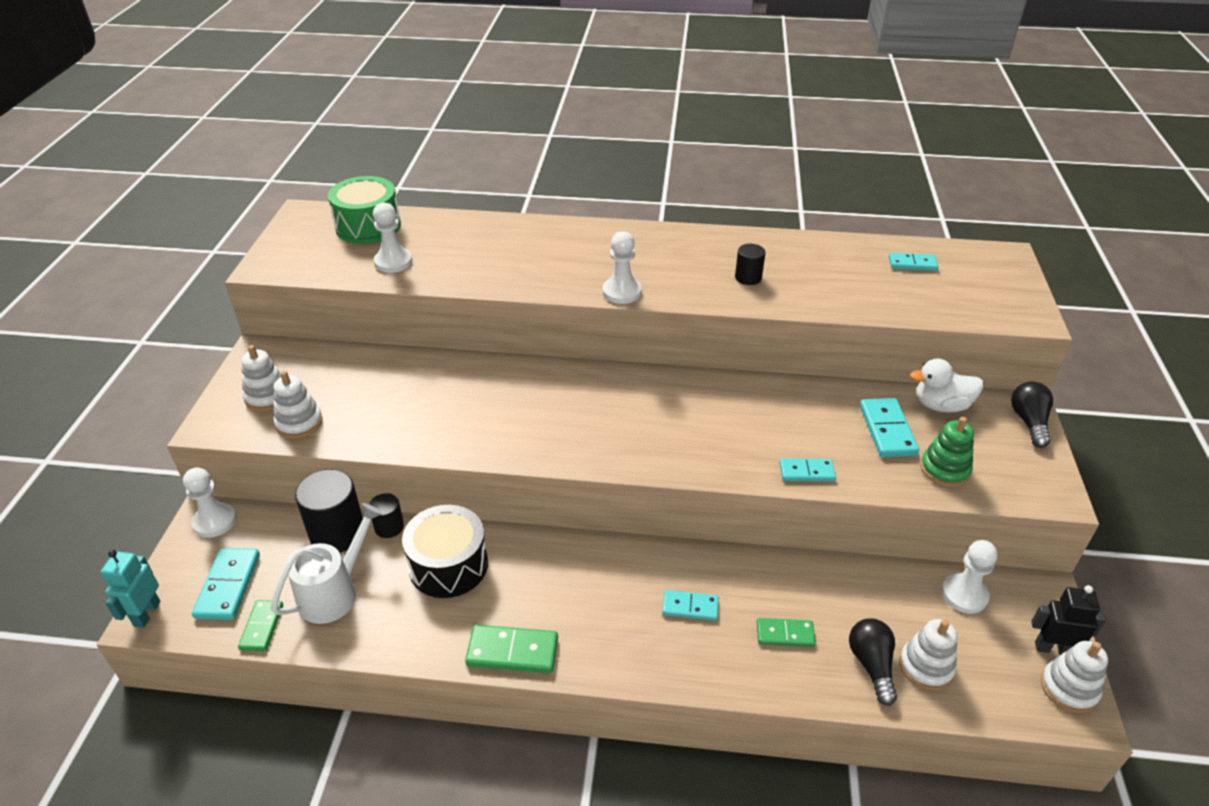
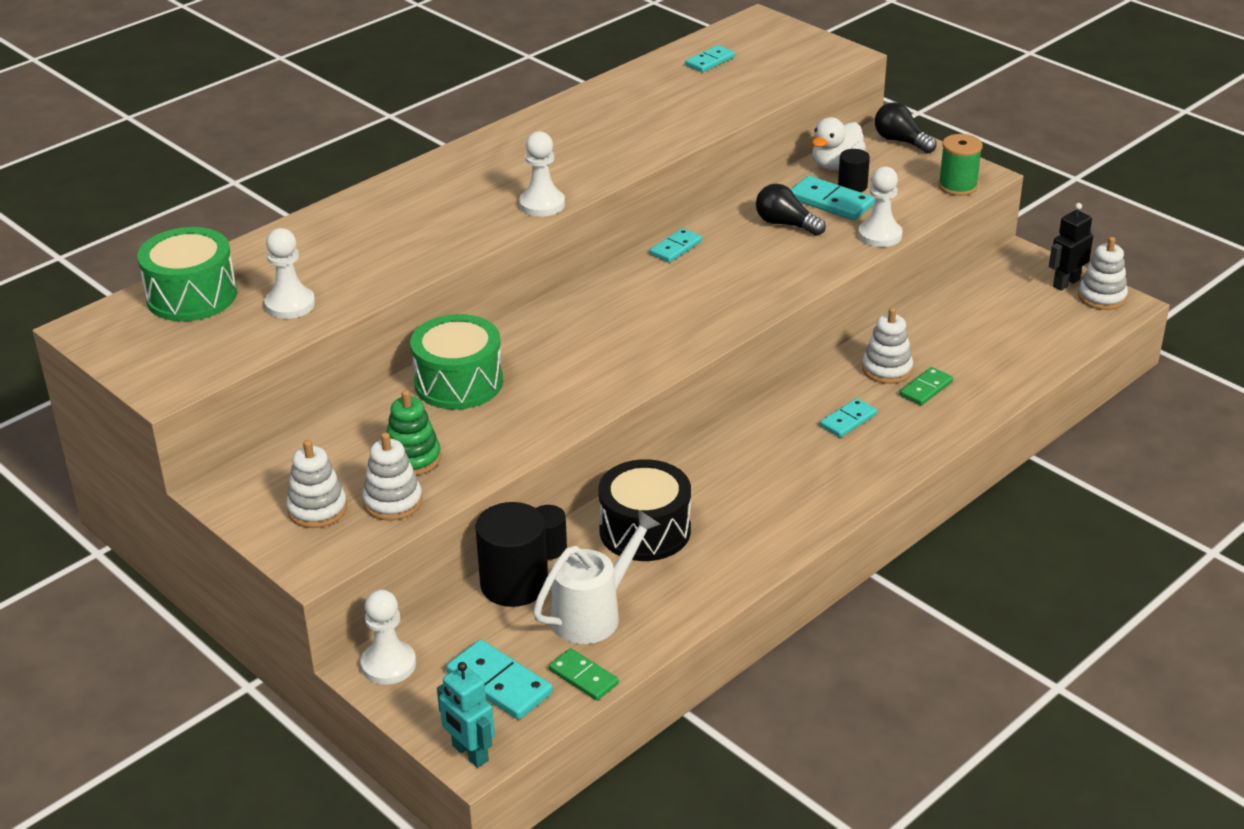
camera: 50 degrees left, 5 degrees down
white watering can [271,503,383,624] -> white watering can turned 60 degrees clockwise [533,510,661,644]
green domino [465,625,558,673] -> none
black cylinder [735,244,765,285] -> black cylinder moved to [838,149,870,192]
turquoise domino [779,459,836,481] -> turquoise domino moved to [650,228,702,263]
black light bulb [849,618,897,706] -> black light bulb moved to [756,184,826,236]
white stacking toy [899,619,957,690] -> white stacking toy moved to [862,308,913,384]
green stacking toy [920,417,974,487] -> green stacking toy moved to [387,390,441,475]
white pawn [941,540,998,614] -> white pawn moved to [858,166,902,247]
none -> green drum [410,314,503,410]
none -> green spool [938,134,983,196]

